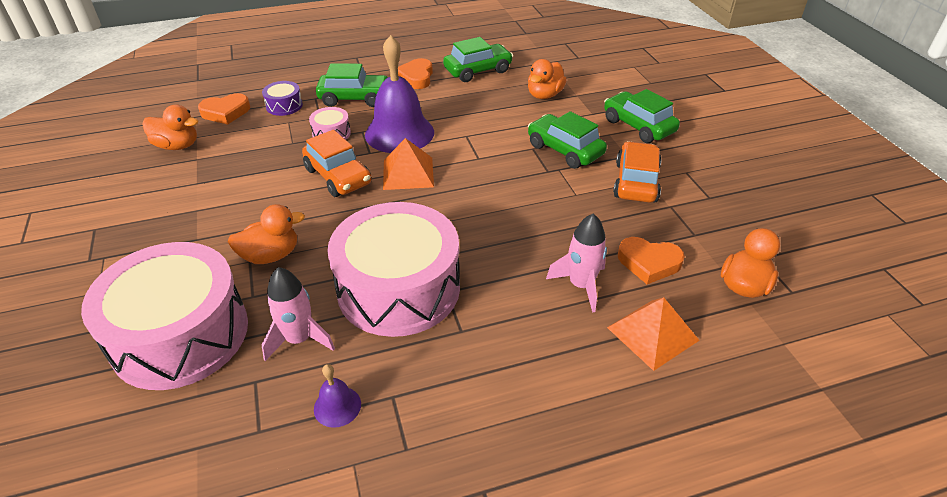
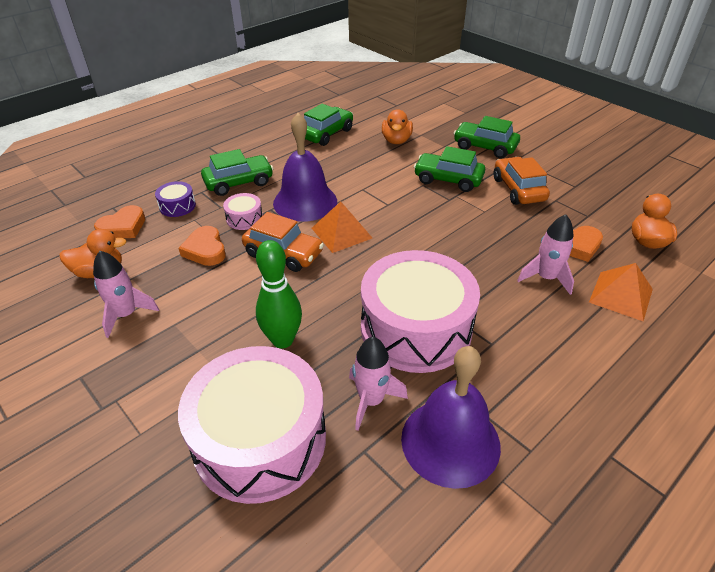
camera: 25 degrees left, 0 degrees up
orange duck [228,204,305,264] -> green bowling pin [256,240,302,348]
purple bell [314,364,361,428] -> purple bell [401,346,501,489], size x2.29
orange heart [398,58,433,89] -> orange heart moved to [178,226,226,266]
none -> pink rocket [93,251,159,338]

